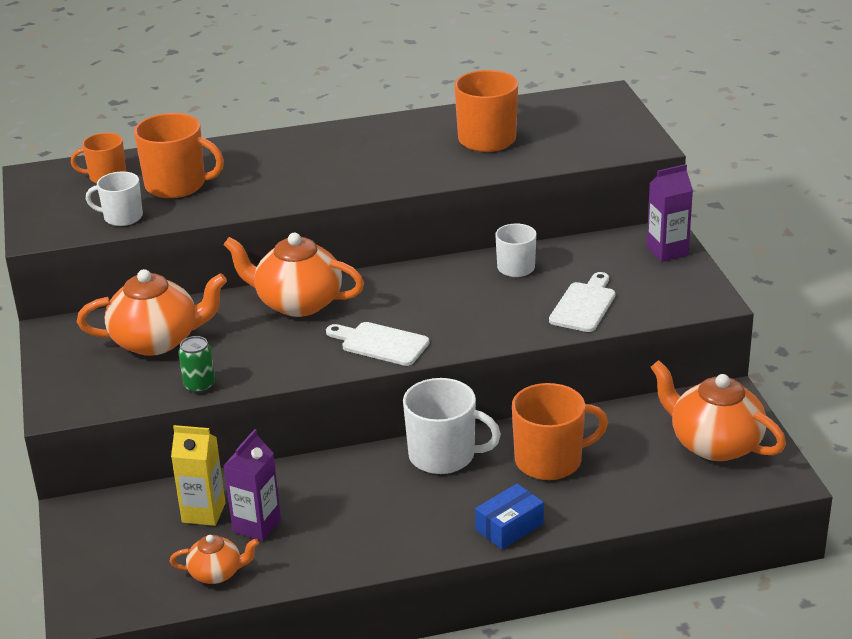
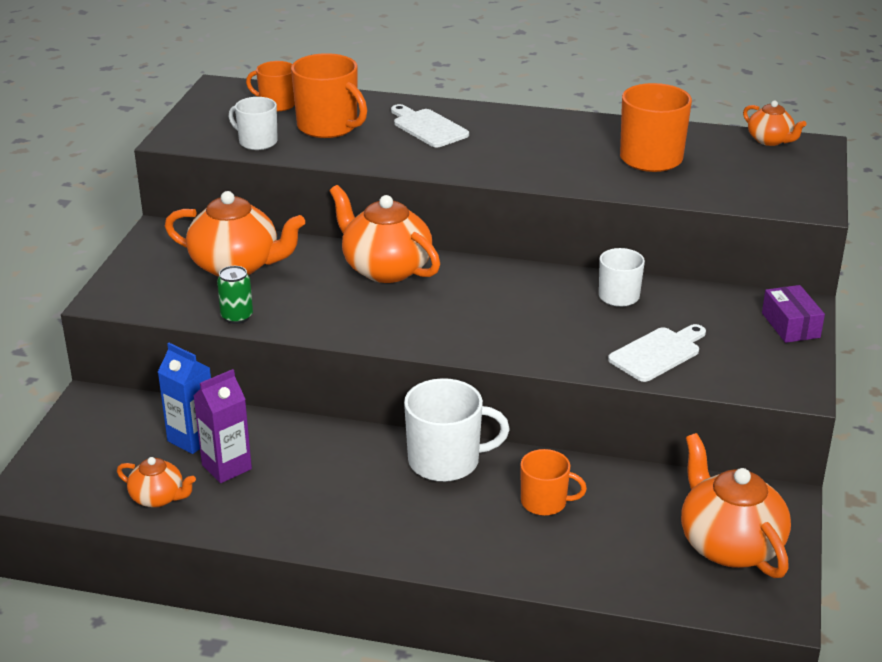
camera: 25 degrees right, 0 degrees up
yellow carton [171,425,225,526] -> blue carton [158,343,211,454]
white cutting board [326,322,429,366] -> white cutting board moved to [391,104,469,147]
white mug [403,378,501,474] -> white mug turned 45 degrees counterclockwise [404,378,510,482]
blue box [475,484,544,549] -> none
orange mug [512,383,608,480] -> orange mug [520,449,587,516], size x0.62
purple carton [647,164,693,262] -> purple box [762,285,825,343]
none -> orange teapot [743,100,807,146]

